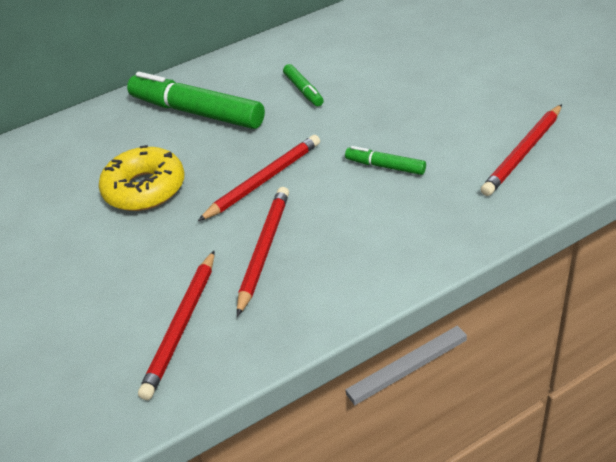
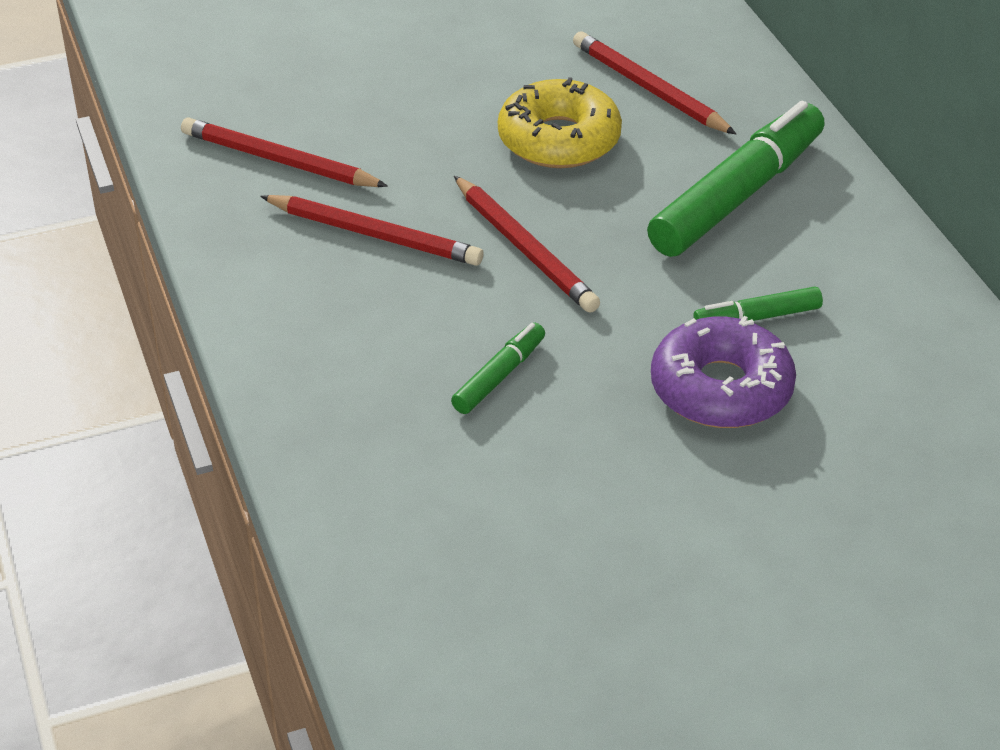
camera: 95 degrees right, 0 degrees up
red pencil [481,104,562,196] -> red pencil moved to [573,31,736,134]
none -> purple donut [651,316,796,428]

